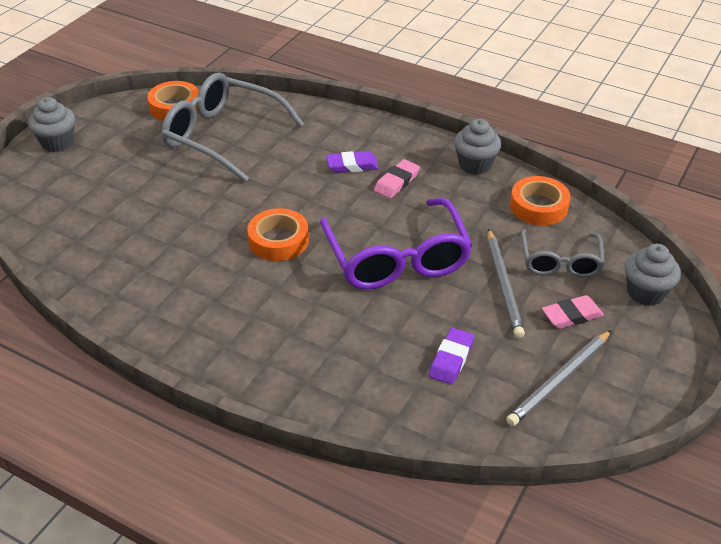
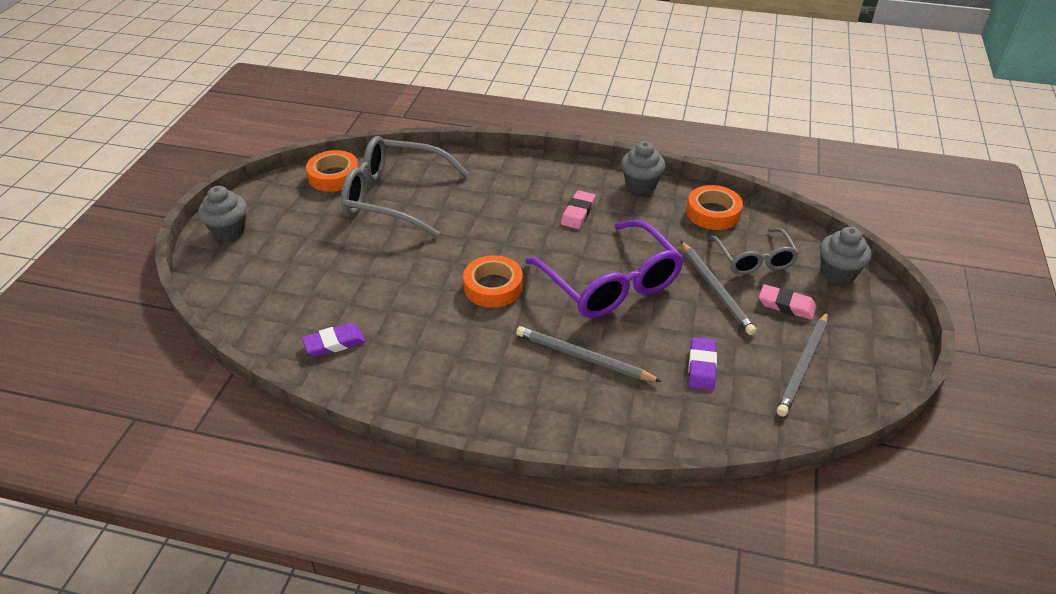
camera: 15 degrees left, 0 degrees up
purple eraser [326,151,379,173] -> purple eraser moved to [302,323,365,357]
pink eraser [542,295,604,329] -> pink eraser turned 60 degrees clockwise [759,284,817,320]
none -> grey pencil [516,326,662,382]

